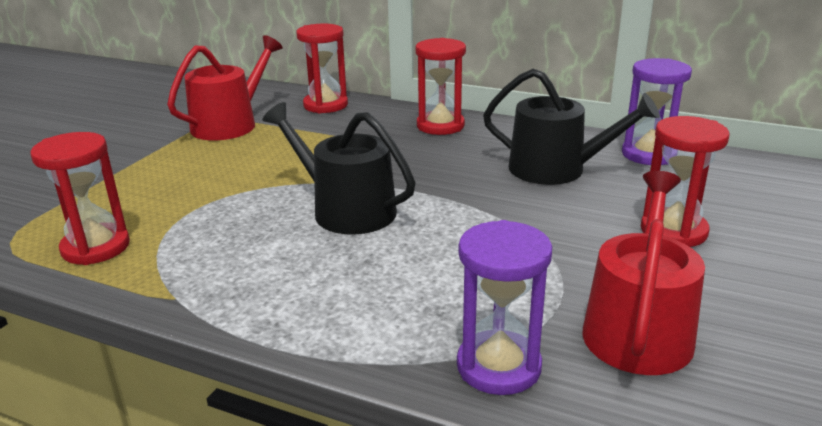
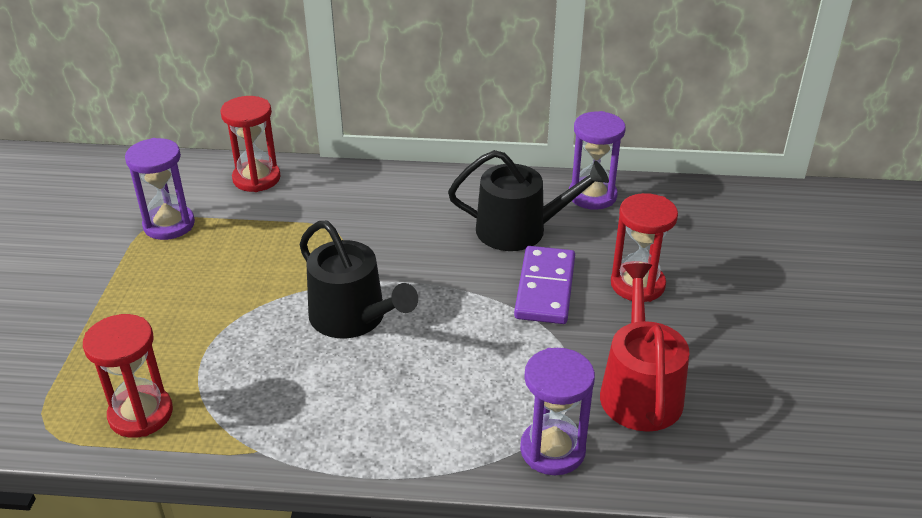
camera: 20 degrees left, 10 degrees up
red watering can [167,35,283,140] -> purple hourglass [125,138,195,240]
black watering can [263,102,415,235] -> black watering can turned 150 degrees counterclockwise [299,221,418,338]
red hourglass [416,38,466,135] -> none
none -> purple domino [514,246,575,324]

